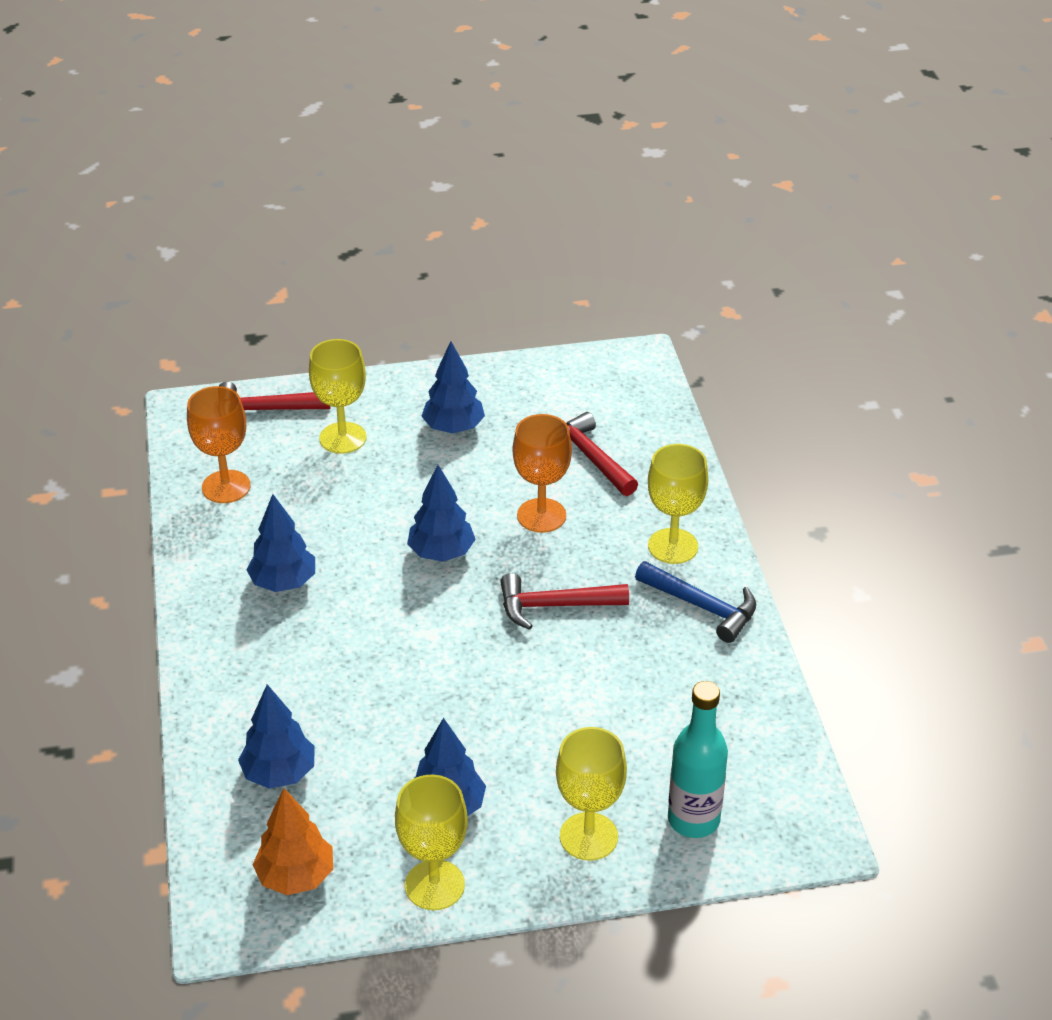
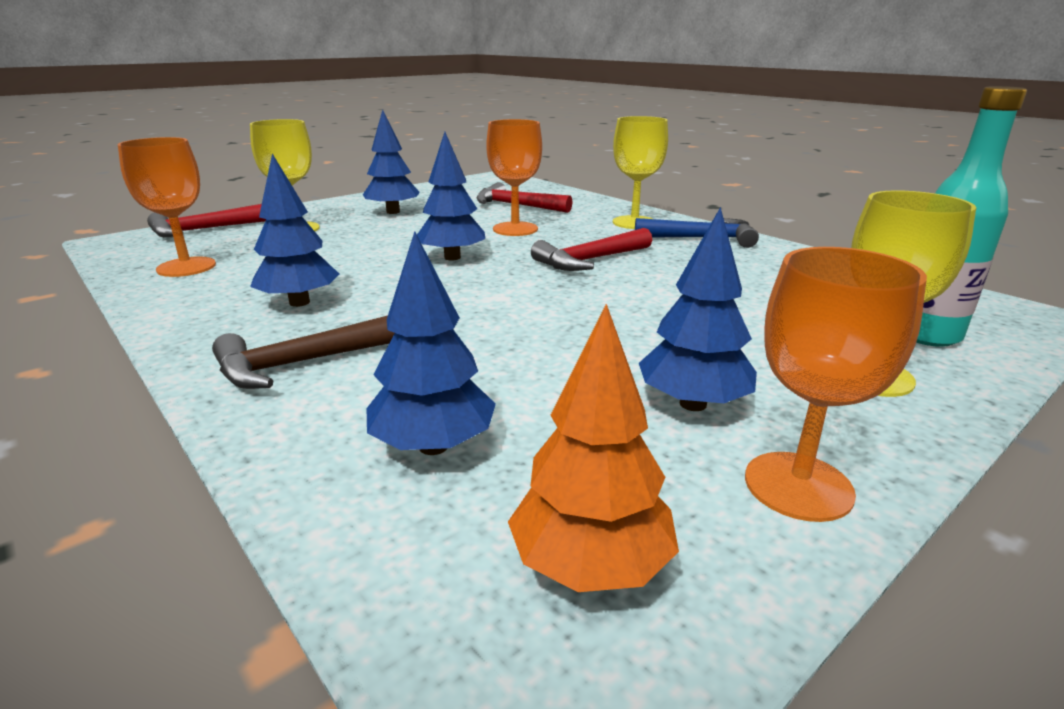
camera: 30 degrees left, 15 degrees down
yellow goblet [395,775,468,910] -> orange goblet [745,247,927,522]
none -> brown hammer [212,316,394,389]

